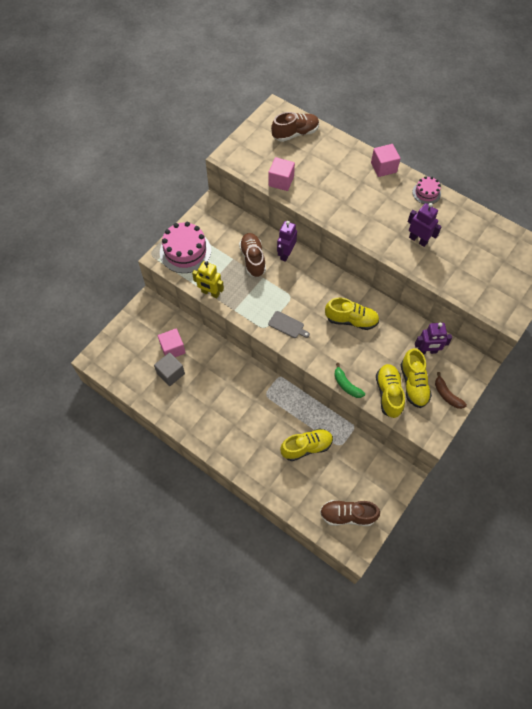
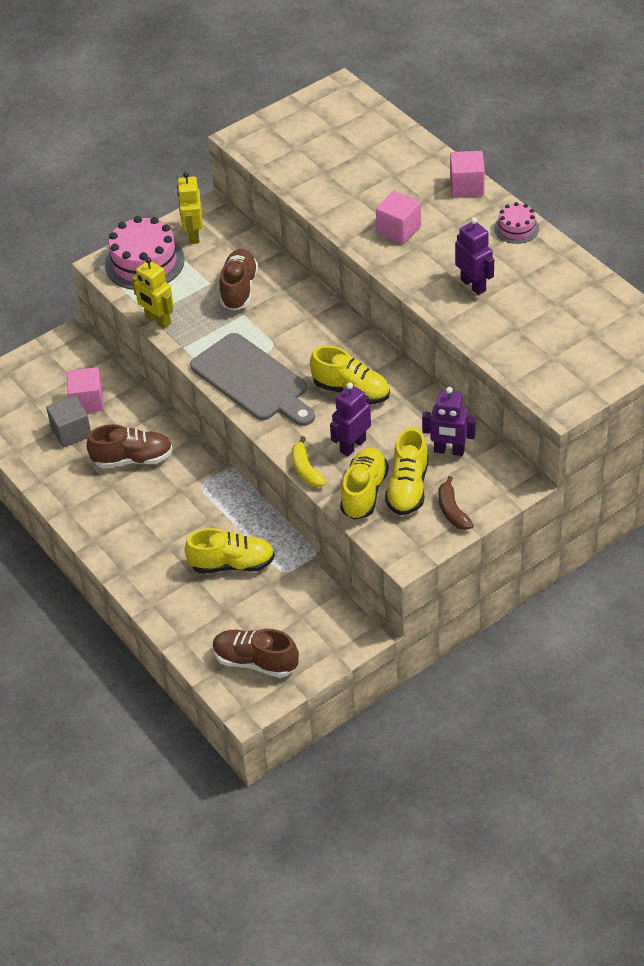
camera: 20 degrees right, 15 degrees down
pink cube [268,157,295,191] -> pink cube moved to [376,191,421,244]
grey cutting board [268,311,310,338] -> grey cutting board [190,333,315,426], size x2.23
brown shoe [271,112,319,142] -> brown shoe moved to [86,424,173,468]
purple robot [277,221,297,262] -> purple robot moved to [330,383,371,457]
green banana [334,363,365,398] -> yellow banana [292,436,327,487]
none -> yellow robot [177,172,203,244]

